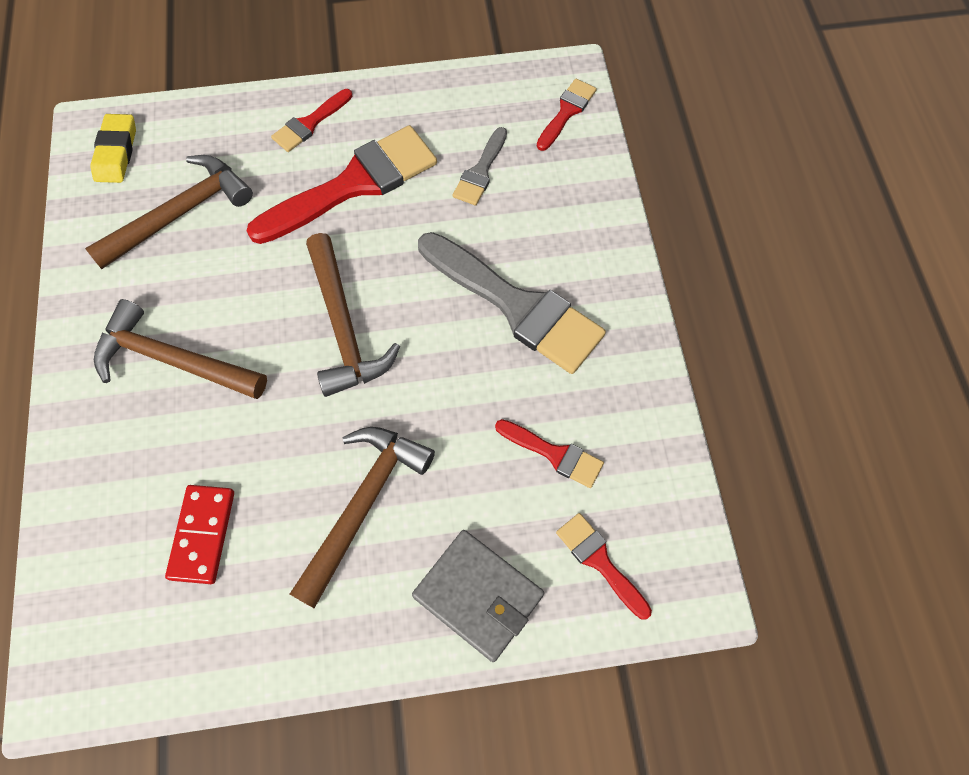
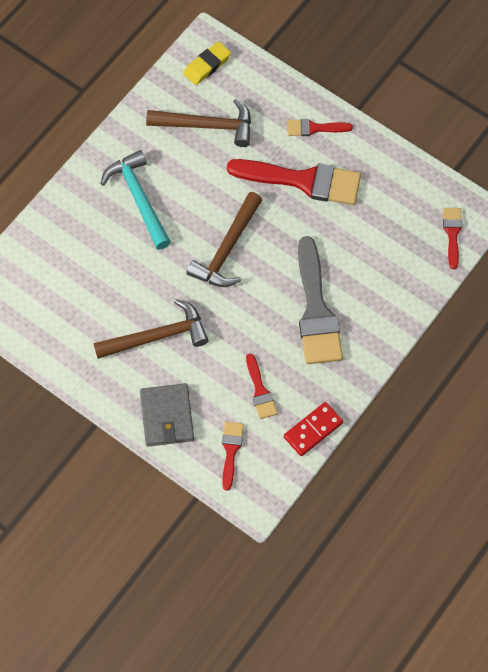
camera: 45 degrees right, 0 degrees up
brown hammer [94,299,267,399] -> turquoise hammer [100,150,171,249]
red domino [165,485,234,584] -> red domino moved to [284,402,343,456]
grey brush [452,127,507,205] -> none
red brush [537,79,597,151] -> red brush turned 75 degrees counterclockwise [443,208,462,269]

